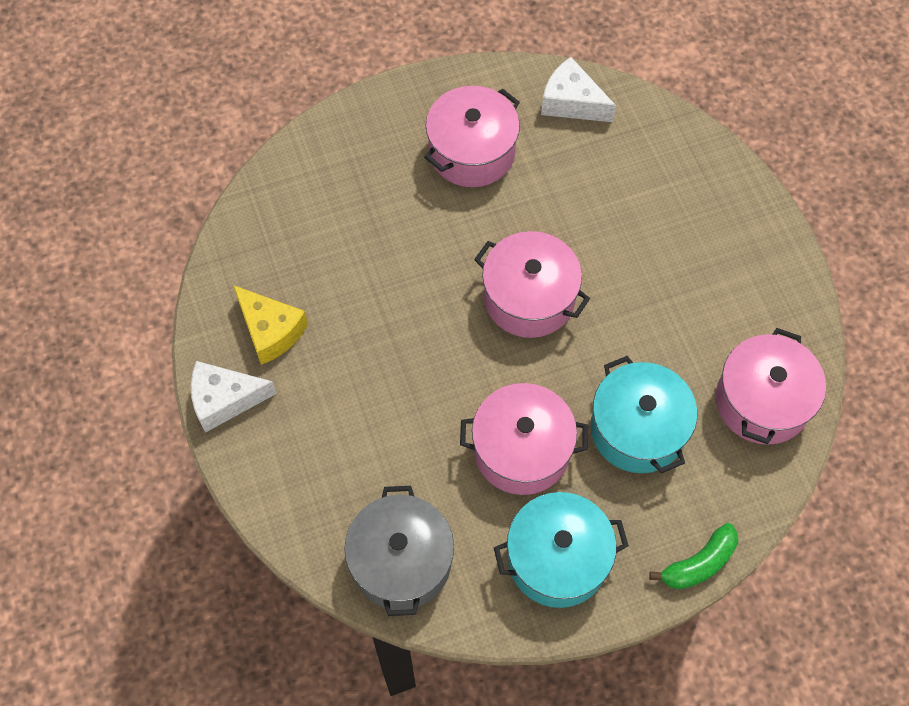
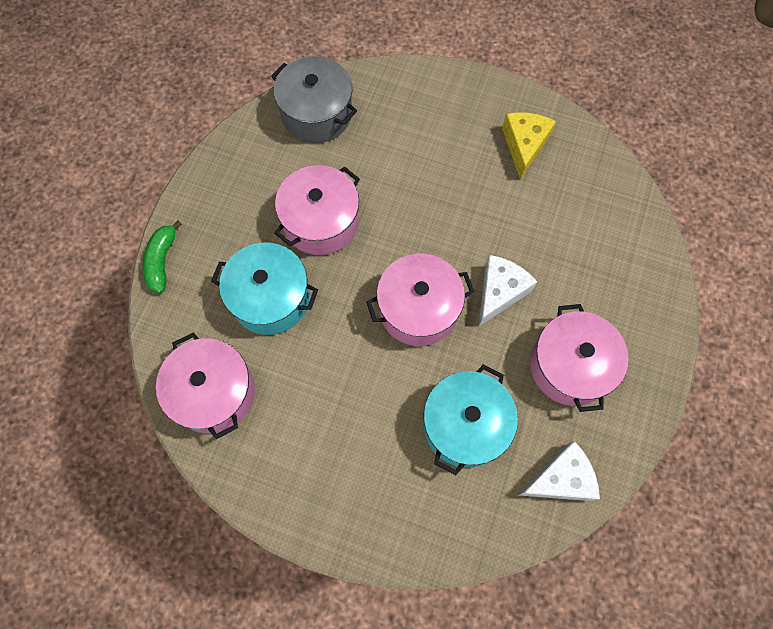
camera: 130 degrees right, 5 degrees up
white cheese [191,361,277,433] -> white cheese moved to [479,255,537,326]
yellow cheese [233,285,308,365] -> yellow cheese turned 105 degrees clockwise [502,112,556,179]
turquoise pot [494,492,629,608] -> turquoise pot moved to [423,365,518,475]

